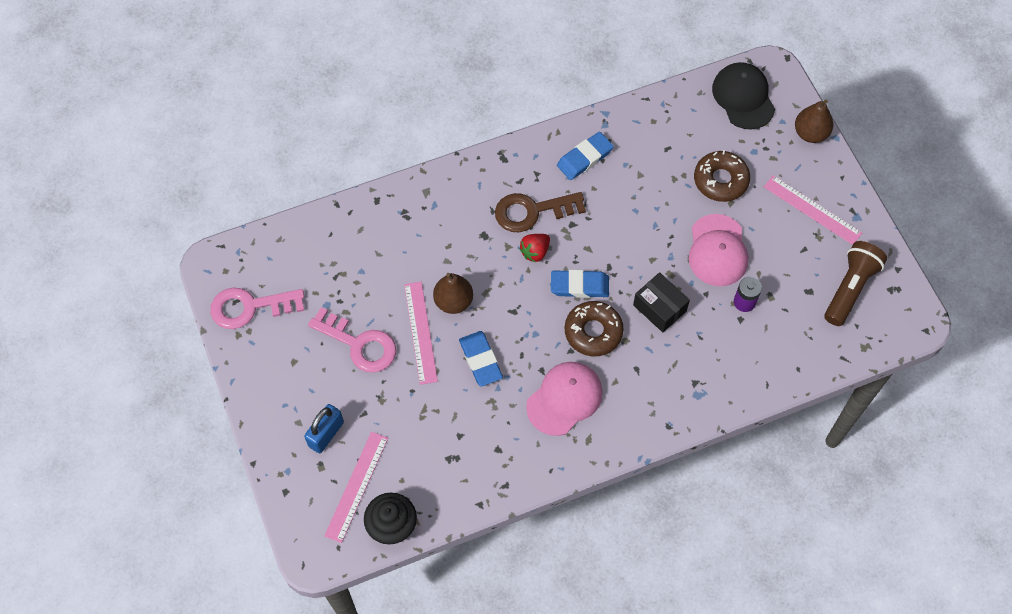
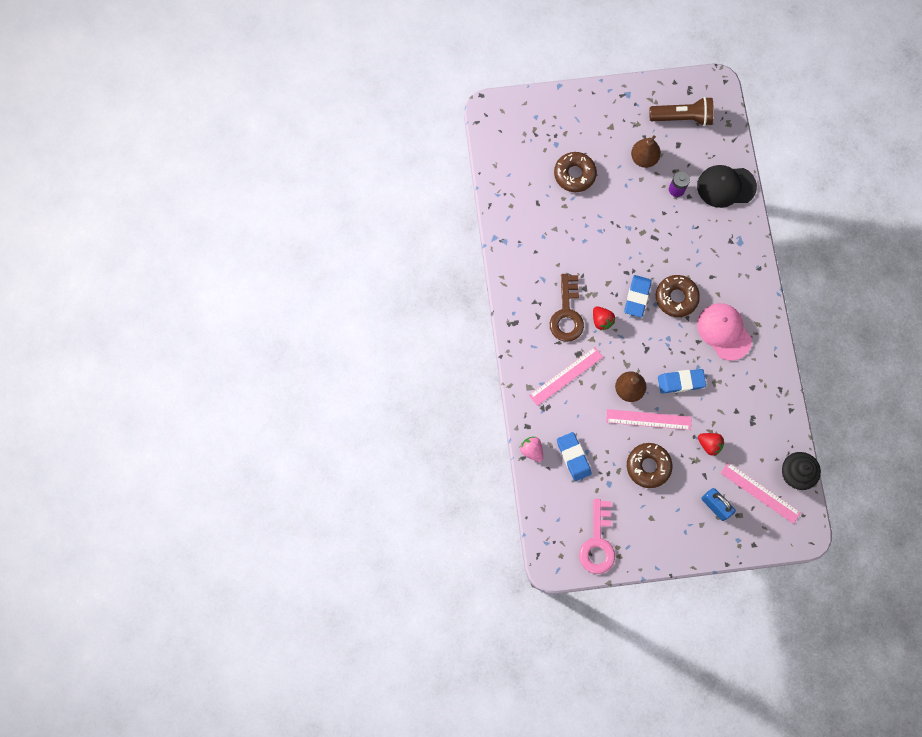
camera: 75 degrees left, 10 degrees up
pink key [308,307,396,373] -> brown donut [627,443,673,488]
blue eraser [557,132,614,180] -> blue eraser moved to [557,432,591,481]
black box [633,272,690,332] -> none
pink cap [689,214,748,286] -> none
black cap [712,62,775,129] -> black cap moved to [697,165,757,208]
pink ruler [764,175,862,245] -> pink ruler moved to [529,347,603,406]
brown pear [795,100,833,143] -> brown pear moved to [631,135,661,168]
brown flashlight [824,241,887,326] -> brown flashlight turned 135 degrees clockwise [649,97,714,126]
none -> pink strawberry [520,437,543,462]
none -> red strawberry [698,433,724,456]

